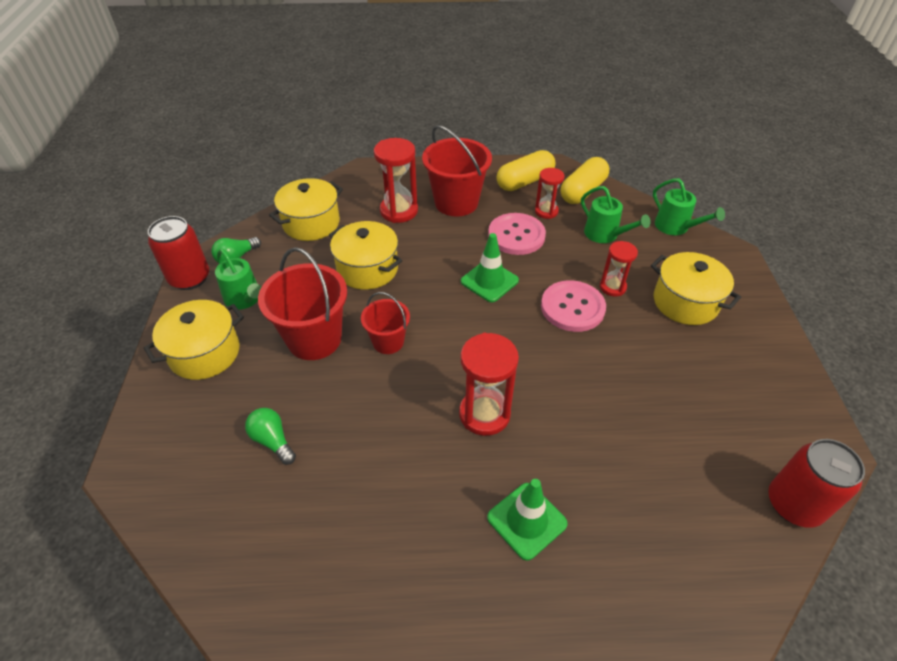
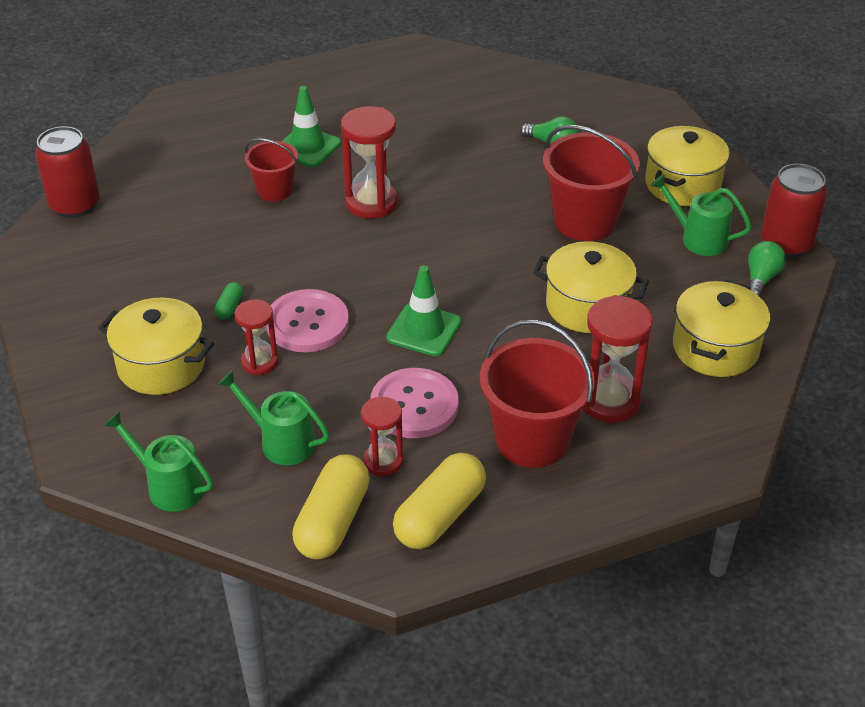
camera: 160 degrees right, 5 degrees down
red bucket [361,292,410,354] -> red bucket moved to [245,138,298,202]
none -> green capsule [214,282,243,319]

